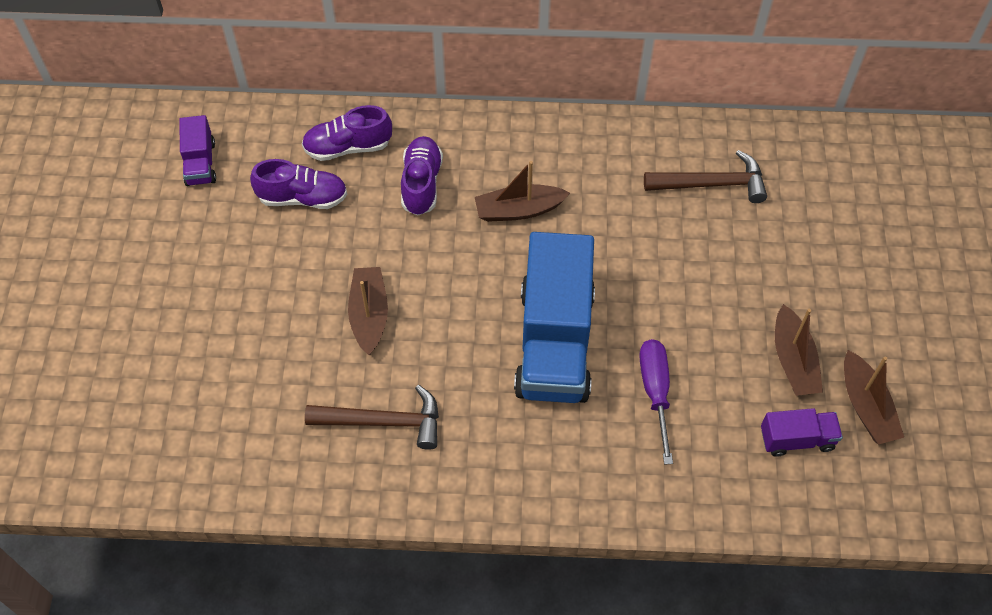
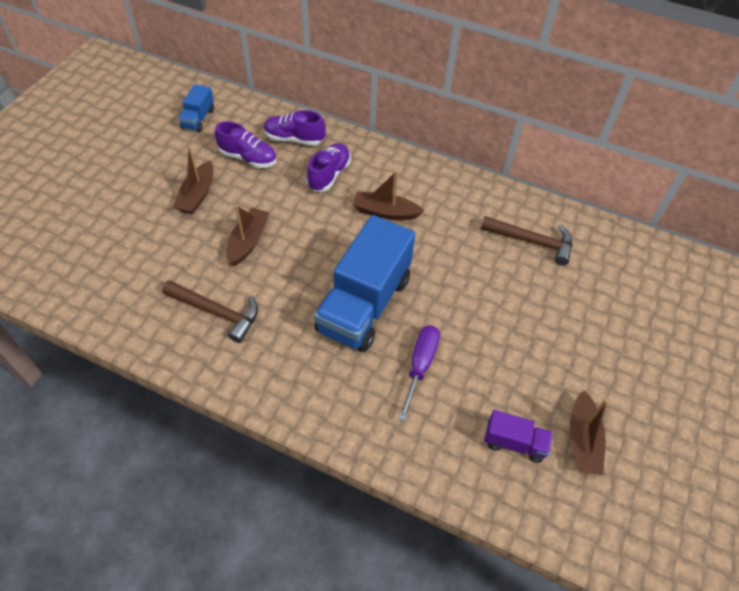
camera: 20 degrees right, 5 degrees down
purple truck [179,115,216,186] -> blue truck [178,84,214,132]
brown boat [775,304,823,396] -> brown boat moved to [173,146,213,214]

